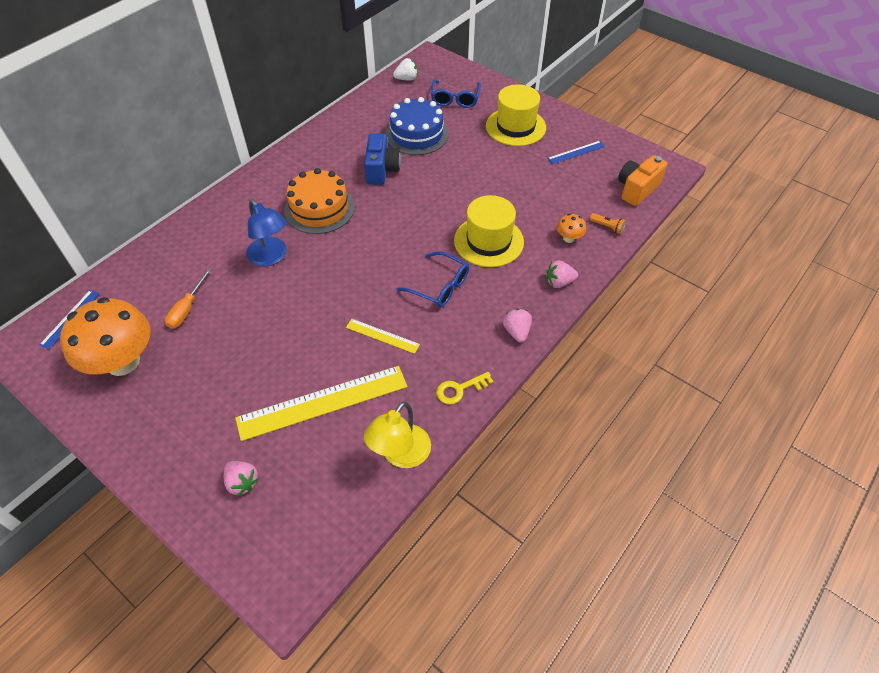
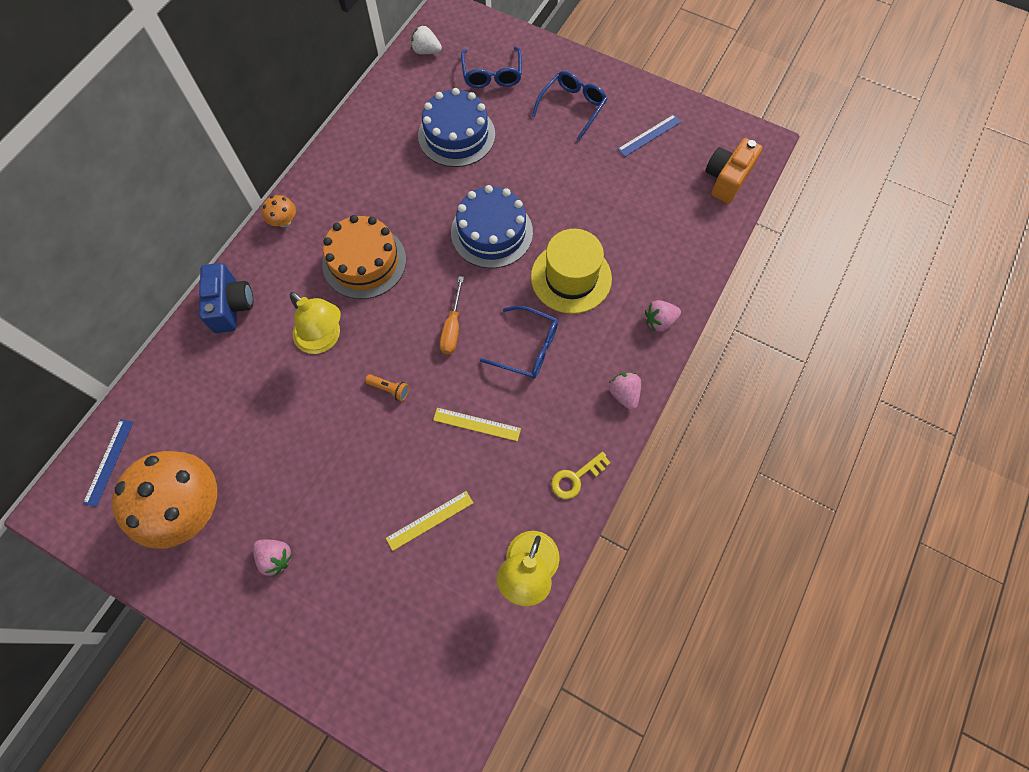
camera: 10 degrees left, 15 degrees up
orange screwdriver [165,269,211,329] -> orange screwdriver moved to [440,276,464,354]
pink strawberry [224,461,259,497] -> pink strawberry moved to [253,540,293,577]
yellow ruler [235,366,407,441] -> yellow ruler [386,491,473,551], size x0.49
blue lamp [246,199,287,266] -> yellow lamp [289,292,341,354]
blue camera [364,133,401,185] -> blue camera moved to [199,263,253,333]
white strawberry [393,58,418,80] -> white strawberry turned 135 degrees counterclockwise [411,26,442,54]
yellow hat [486,84,546,146] -> blue glasses [532,71,607,141]
orange mushroom [557,214,586,243] -> orange mushroom moved to [262,195,296,227]
orange flashlight [590,213,626,234] -> orange flashlight moved to [365,374,409,401]
none -> blue cake [451,185,533,268]

